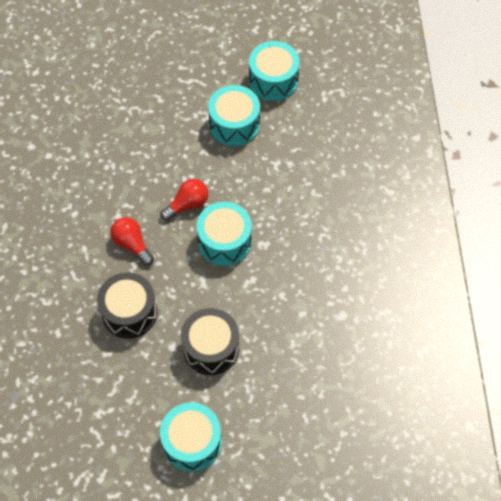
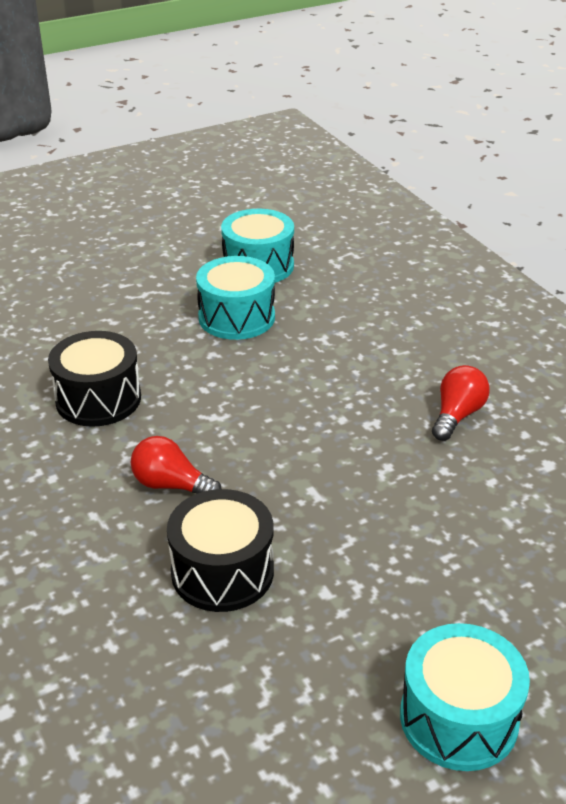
camera: 25 degrees left, 25 degrees down
red light bulb [160,179,208,221] -> red light bulb moved to [432,365,490,441]
black drum [181,308,239,375] -> black drum moved to [48,331,141,427]
turquoise drum [196,202,252,266] -> none

